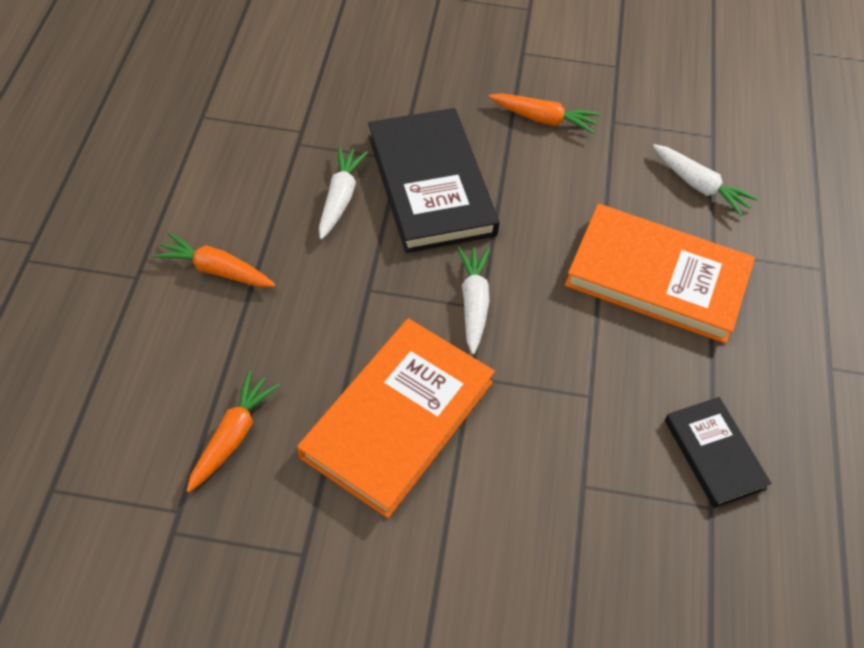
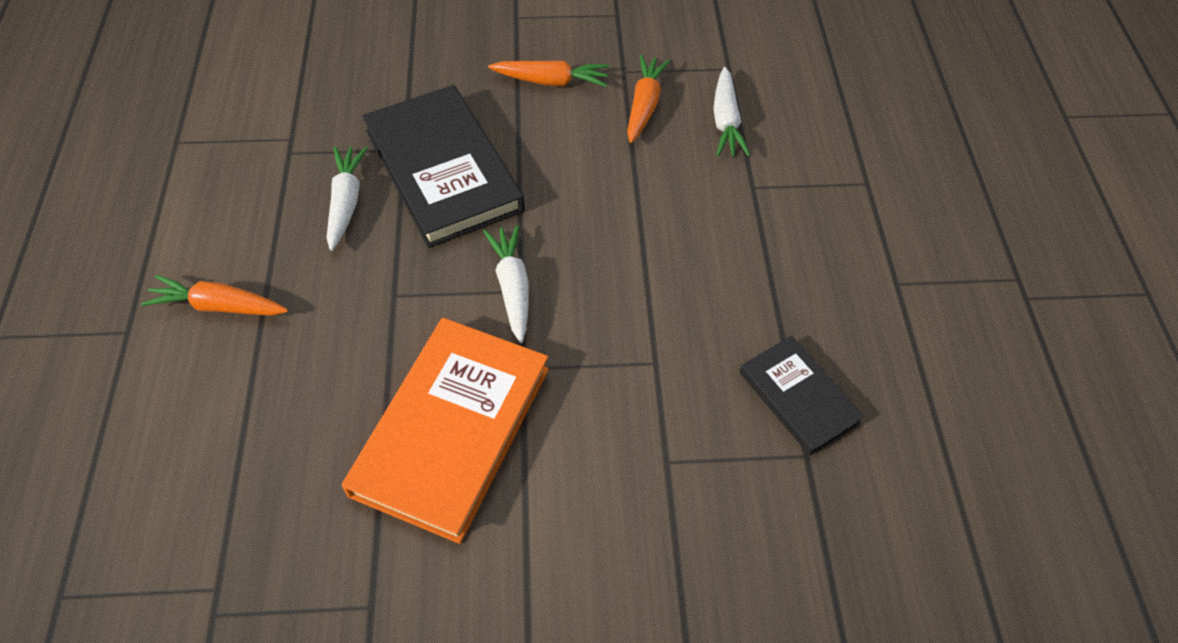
camera: 10 degrees left, 0 degrees up
orange carrot [187,370,280,493] -> orange carrot moved to [627,55,670,143]
orange book [565,204,755,344] -> none
white carrot [653,144,758,217] -> white carrot turned 60 degrees clockwise [713,67,750,157]

